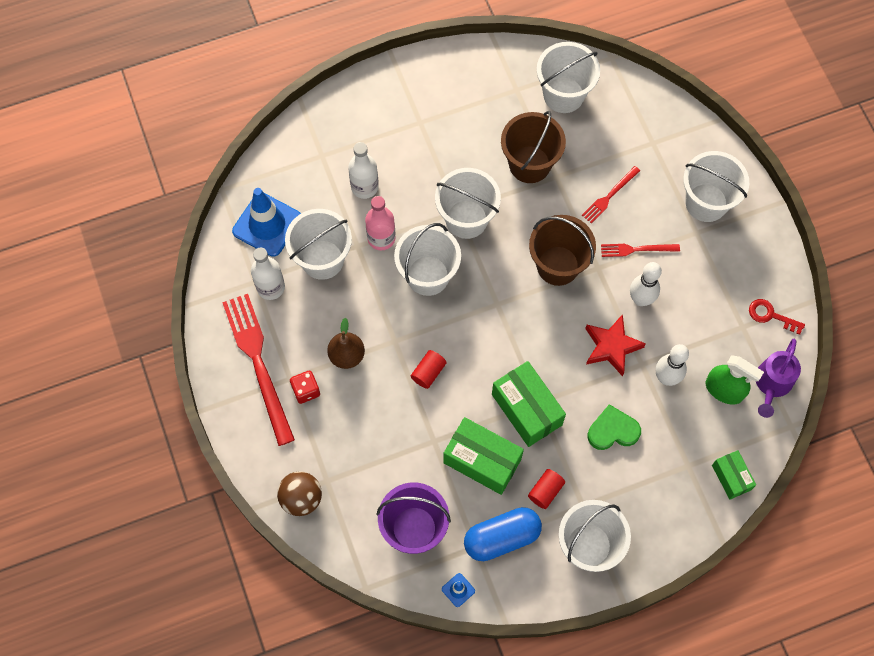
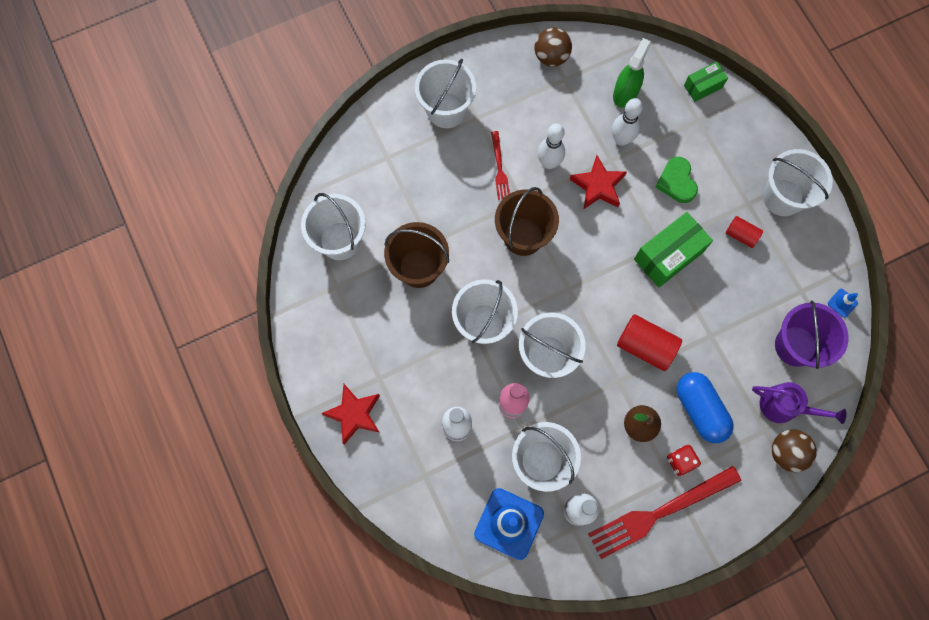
camera: 95 degrees left, 5 degrees up
red cylinder [411,350,447,389] -> red cylinder [617,314,682,371], size x1.72
green box [443,417,524,495] -> none
blue capsule [464,507,542,561] -> blue capsule moved to [676,372,734,443]
red fork [582,166,640,223] -> none
red key [749,299,805,335] -> brown ball [534,28,572,67]
purple watering can [756,339,801,418] -> purple watering can moved to [752,382,847,424]
none -> red star [321,384,380,445]

